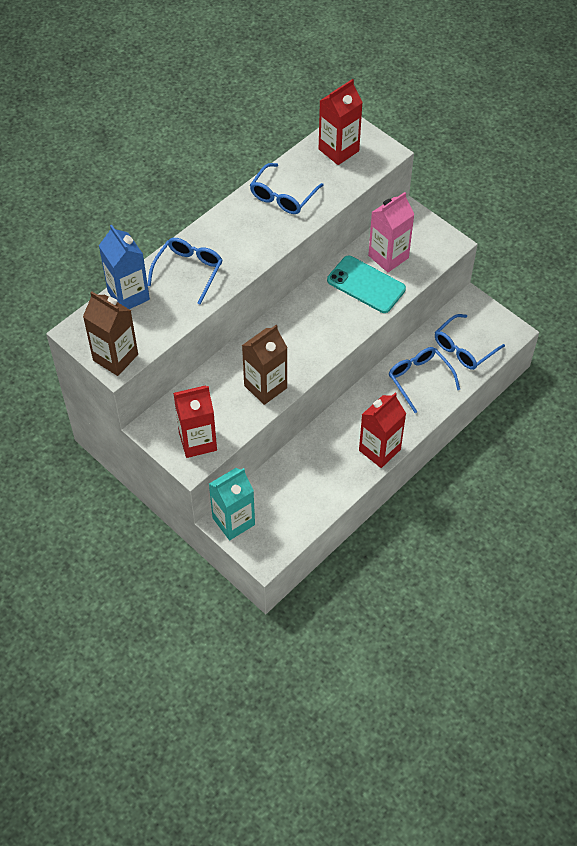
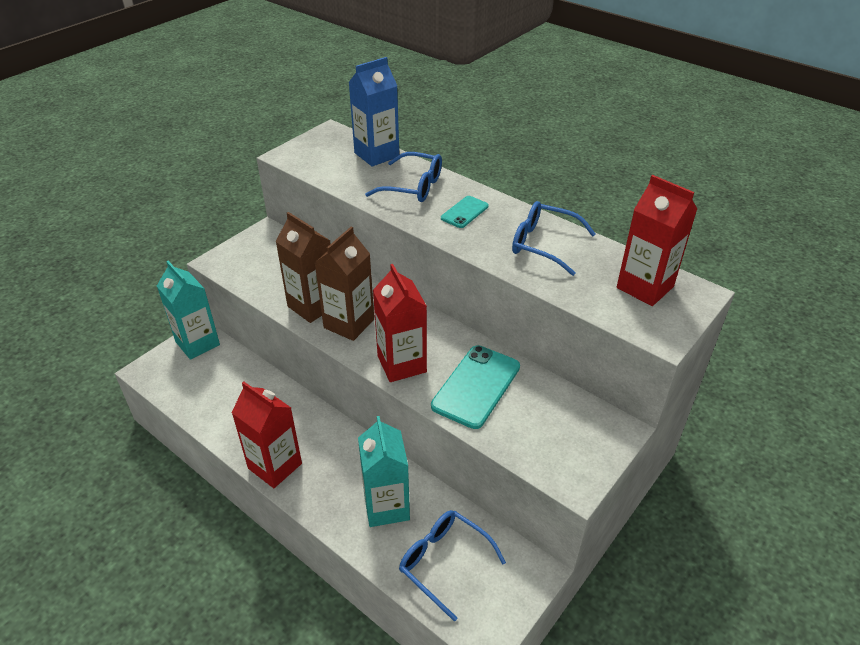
camera: 85 degrees right, 15 degrees down
brown carton [83,291,138,376] -> brown carton moved to [314,226,374,341]
red carton [173,385,217,458] -> red carton moved to [373,264,427,382]
pink carton [368,192,415,272] -> none
blue glasses [389,347,460,413] -> turquoise carton [358,416,410,527]
none -> turquoise phone [441,196,489,228]

